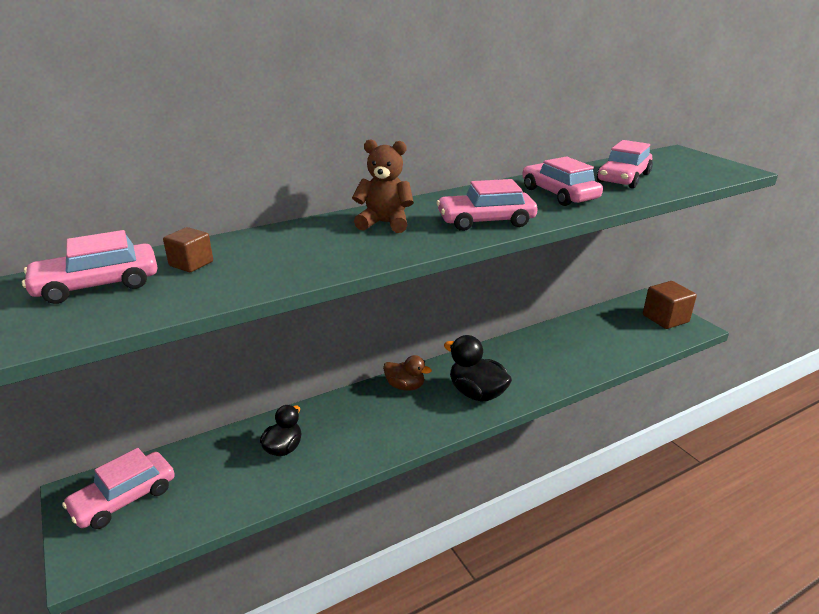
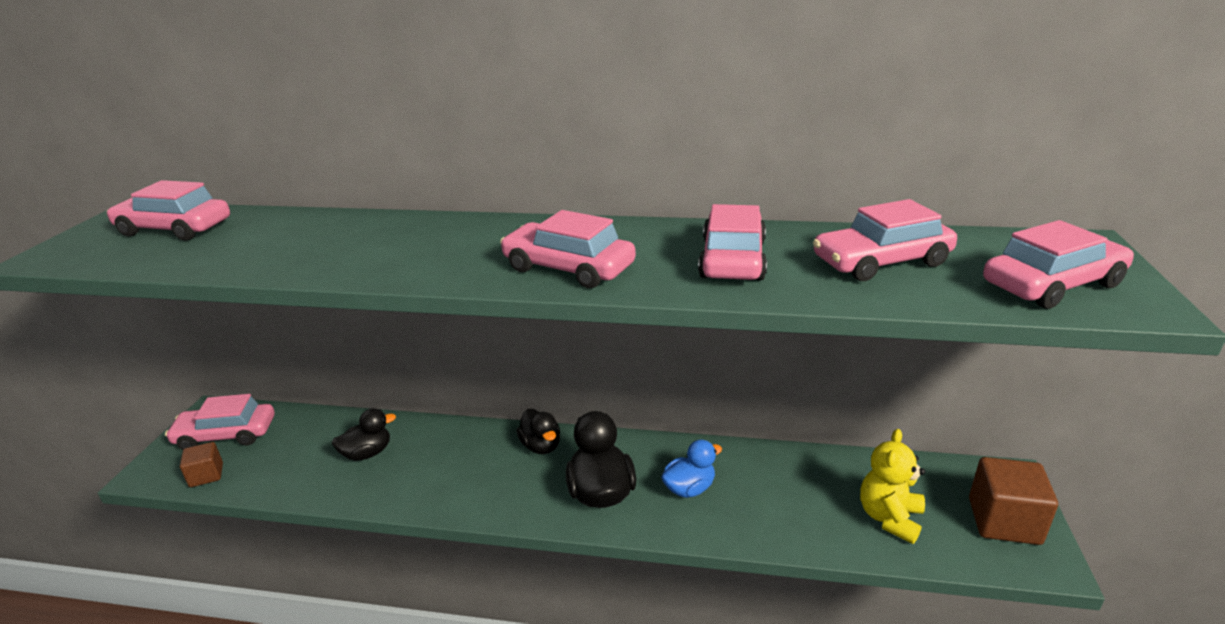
camera: 40 degrees right, 0 degrees up
brown cube [163,227,213,272] -> brown cube moved to [180,442,223,487]
brown teddy bear [352,139,414,233] -> none
brown duck [383,355,432,391] -> black duck [517,409,560,454]
none -> blue duck [661,439,722,498]
none -> yellow teddy bear [860,429,925,544]
none -> pink car [983,220,1134,309]

